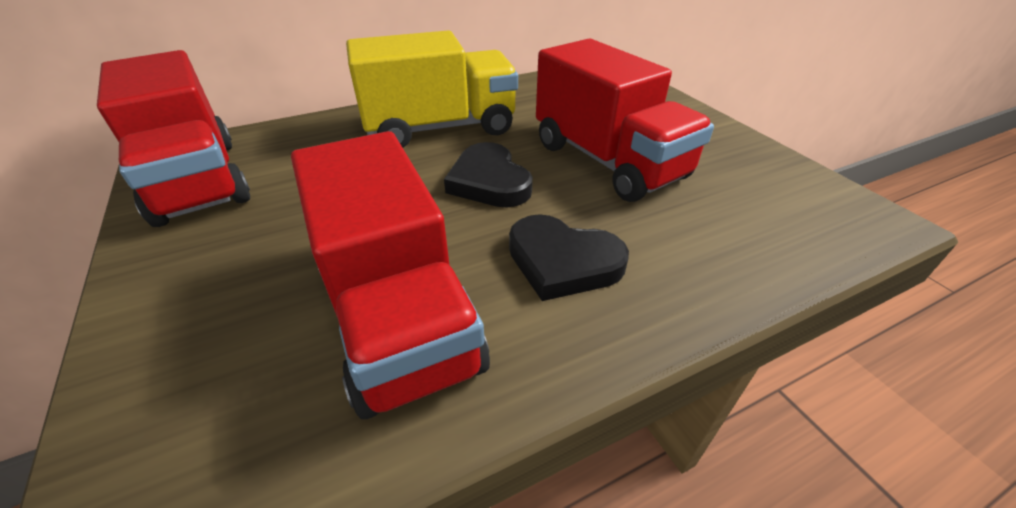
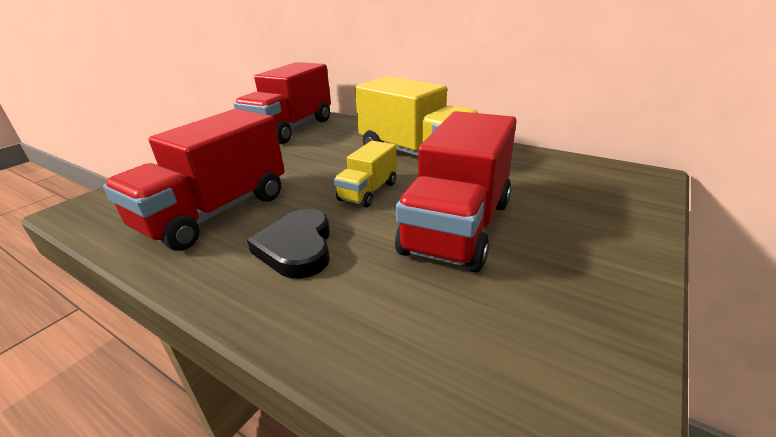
camera: 60 degrees right, 10 degrees down
black heart [444,142,533,207] -> yellow truck [334,141,397,207]

